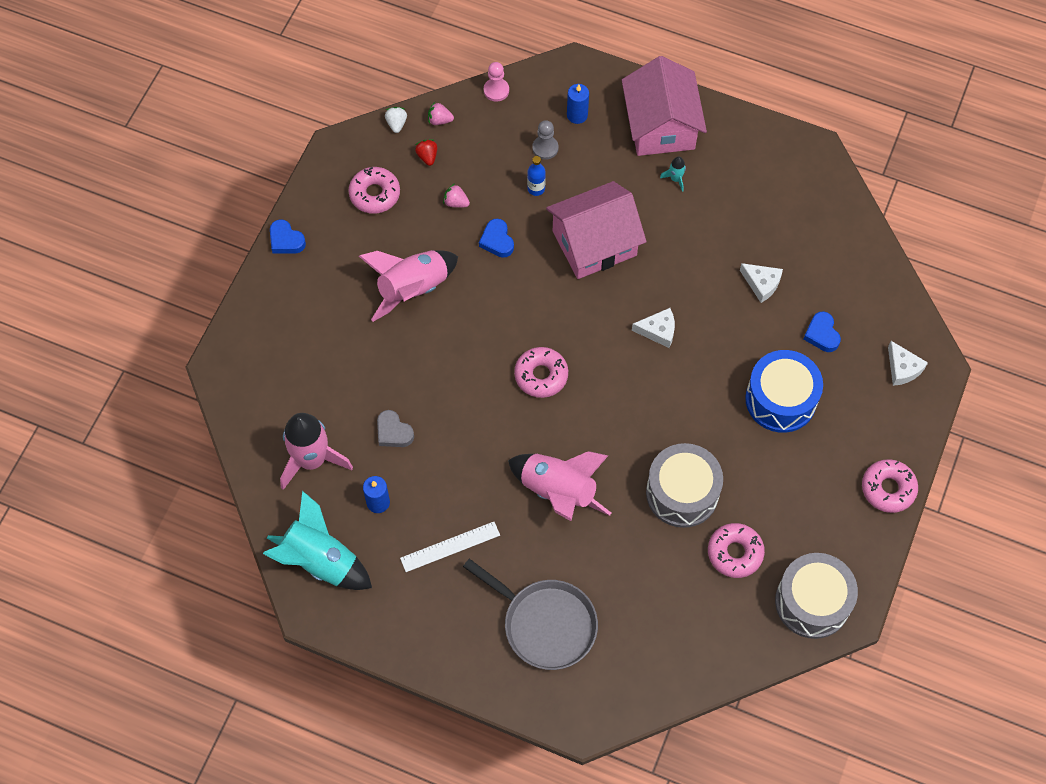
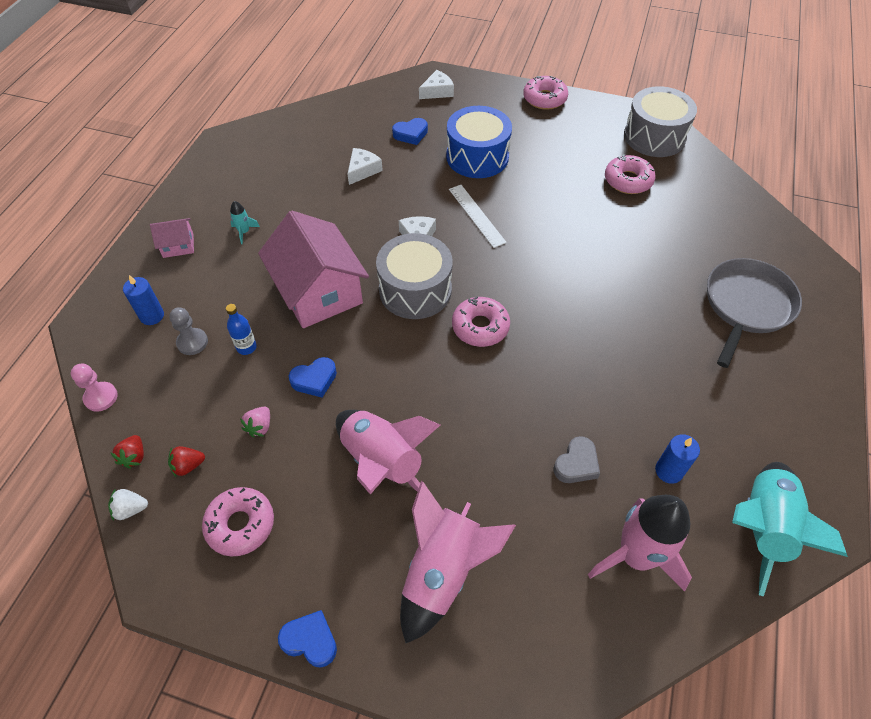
camera: 95 degrees left, 10 degrees down
blue heart [270,219,306,254] -> blue heart turned 105 degrees counterclockwise [278,610,337,668]
white ruler [400,522,500,572] -> white ruler moved to [449,185,507,248]
pink strawberry [428,102,454,125] -> red strawberry [111,435,144,469]
pink rocket [508,451,611,521] -> pink rocket moved to [400,481,516,643]
pink house [622,56,707,156] -> pink house [150,218,194,258], size x0.45
grey drum [646,443,723,528] -> grey drum moved to [376,233,453,319]

